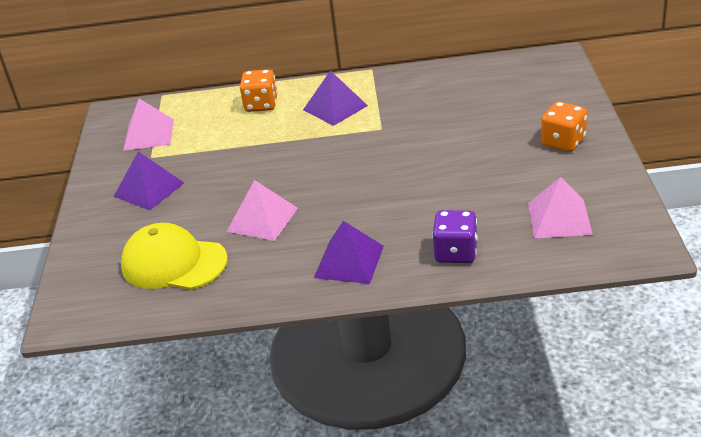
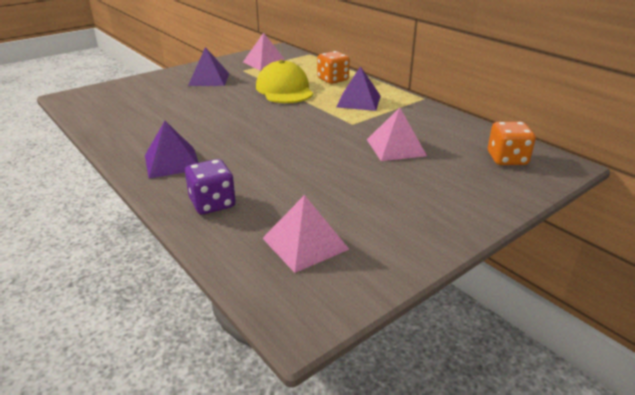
camera: 50 degrees right, 5 degrees down
yellow cap [121,223,227,290] -> yellow cap moved to [256,60,313,103]
pink pyramid [227,180,298,241] -> pink pyramid moved to [367,107,427,161]
orange dice [541,101,587,152] -> orange dice moved to [488,122,536,165]

